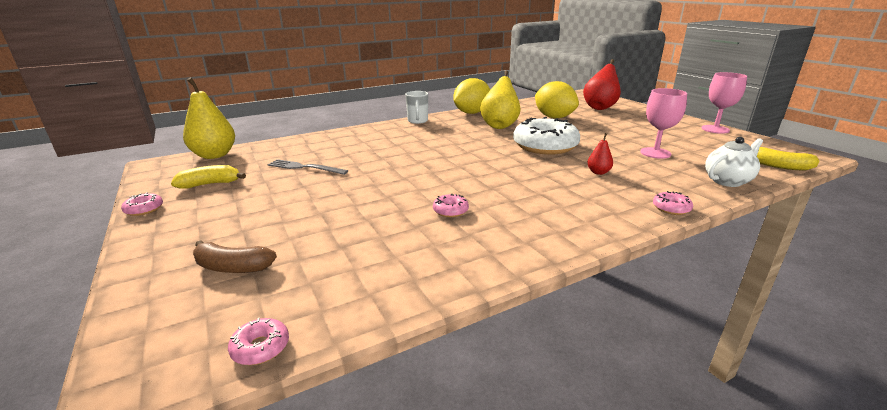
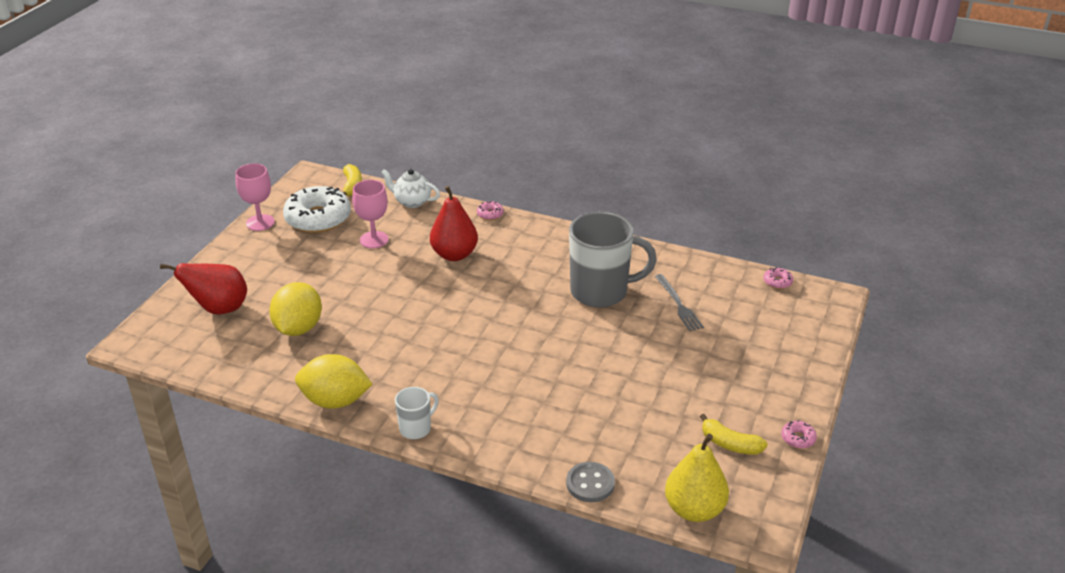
camera: 130 degrees left, 10 degrees up
brown banana [193,240,277,273] -> none
grey fork [267,159,348,175] -> grey fork moved to [655,274,704,331]
pink donut [433,193,469,217] -> grey mug [569,212,657,308]
yellow pear [480,71,521,129] -> none
white donut [513,117,580,155] -> white donut moved to [283,186,351,233]
red pear [587,133,613,175] -> red pear [430,186,478,261], size x2.12
none -> grey button [566,462,615,502]

